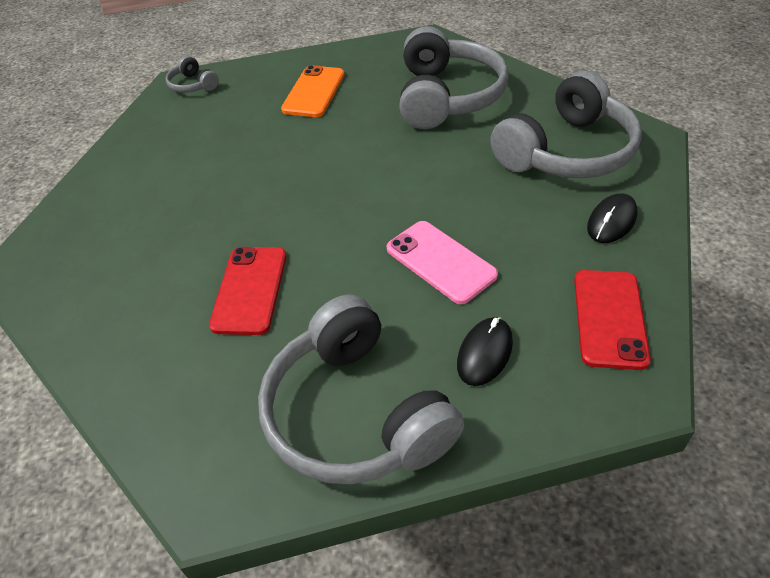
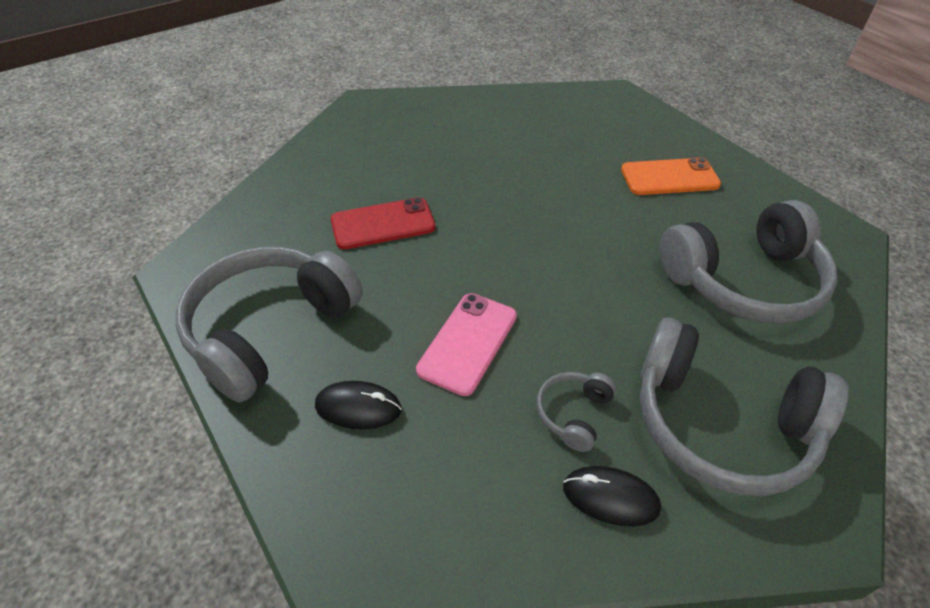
camera: 65 degrees right, 0 degrees up
grey headphones [166,56,219,93] -> grey headphones moved to [537,372,616,452]
red phone [574,270,651,370] -> none

